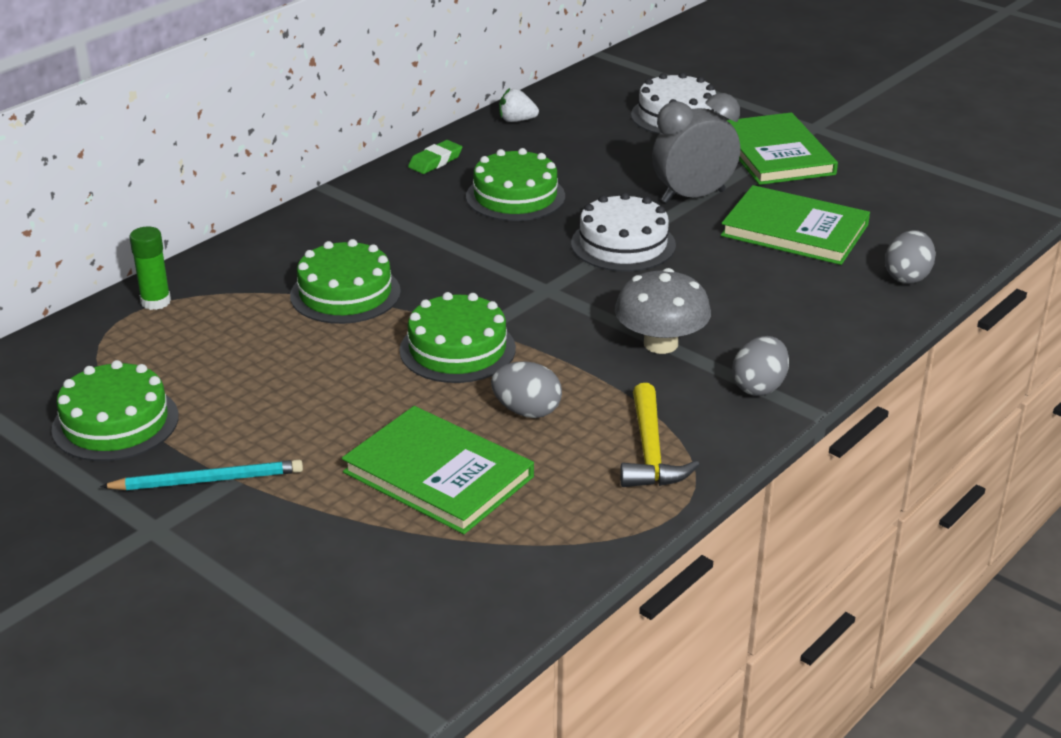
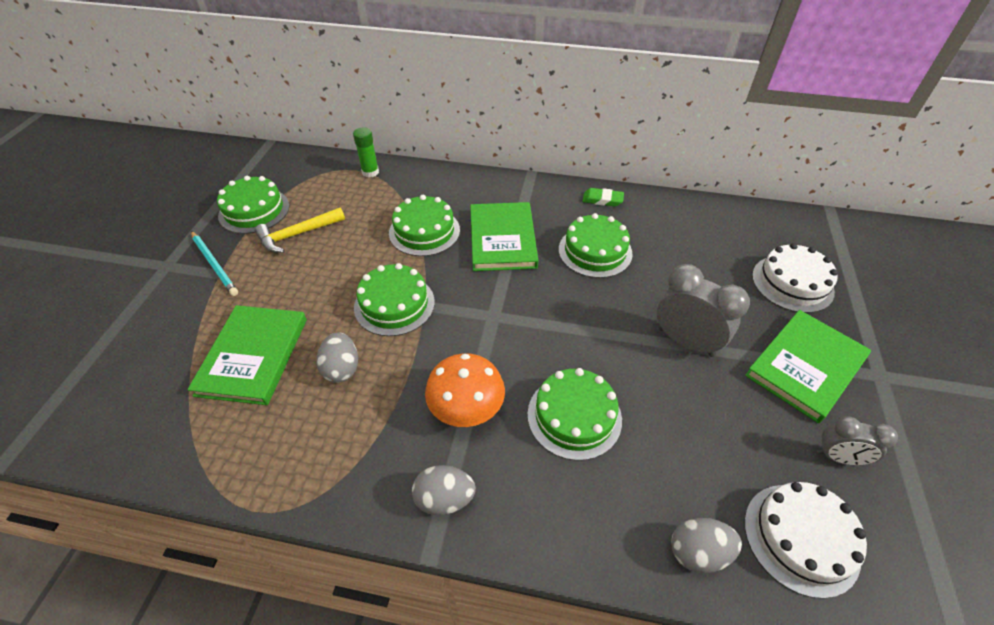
camera: 60 degrees right, 15 degrees up
white strawberry [499,88,539,122] -> none
white cake [571,193,676,271] -> white cake moved to [744,482,867,599]
grey mushroom [615,268,711,354] -> orange mushroom [425,353,505,427]
yellow hammer [620,383,699,487] -> yellow hammer moved to [255,208,345,253]
green book [721,185,870,265] -> green book moved to [470,202,538,271]
none -> green cake [527,368,622,461]
none -> grey clock [817,416,898,465]

